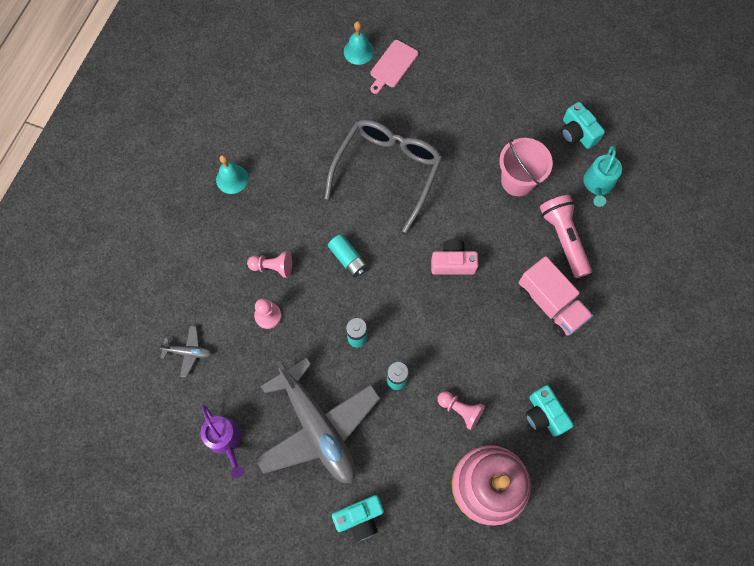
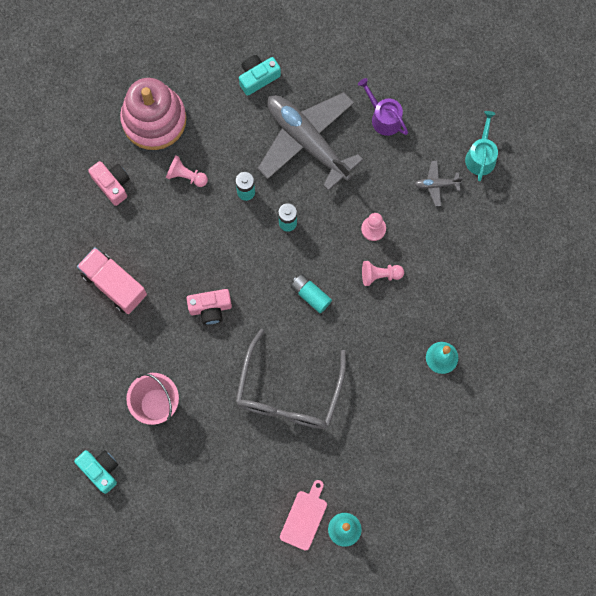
camera: 170 degrees right, 5 degrees up
turquoise camera [525,385,574,437] -> pink camera [88,161,130,206]
pink flashlight [540,195,592,278] -> none
turquoise watering can [583,145,622,207] -> turquoise watering can moved to [465,111,498,181]

